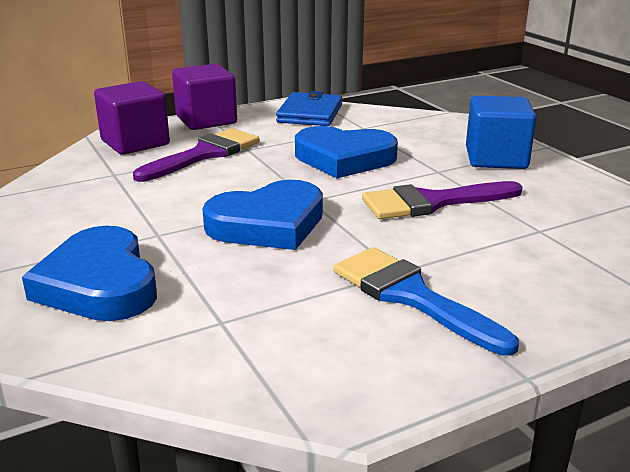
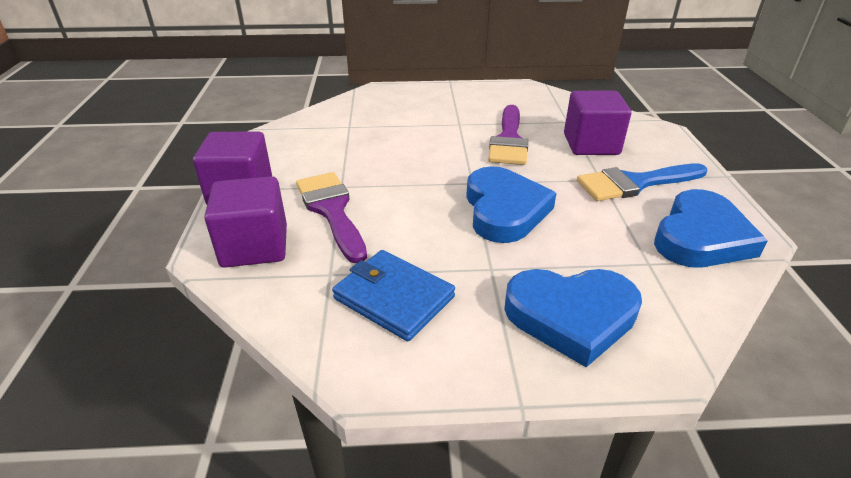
camera: 65 degrees left, 10 degrees up
blue wallet [276,91,342,126] -> blue wallet moved to [332,250,455,341]
blue heart [295,126,398,178] -> blue heart moved to [654,189,768,268]
blue cube [466,96,537,169] -> none
none -> purple cube [564,91,631,155]

